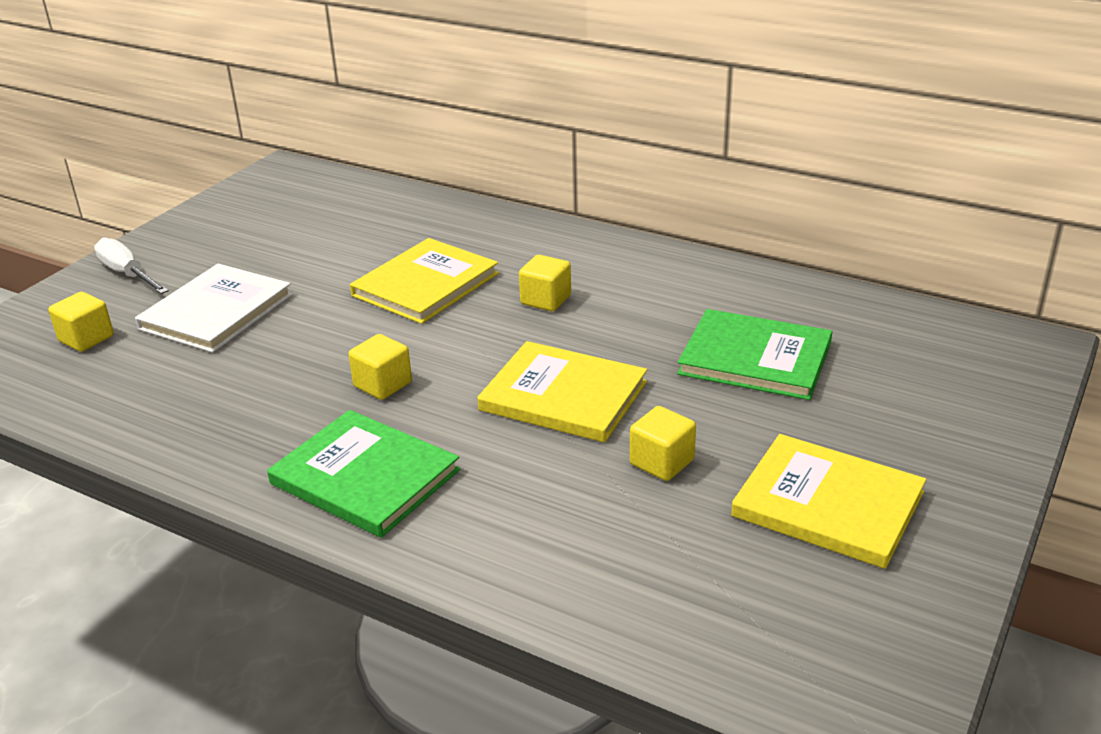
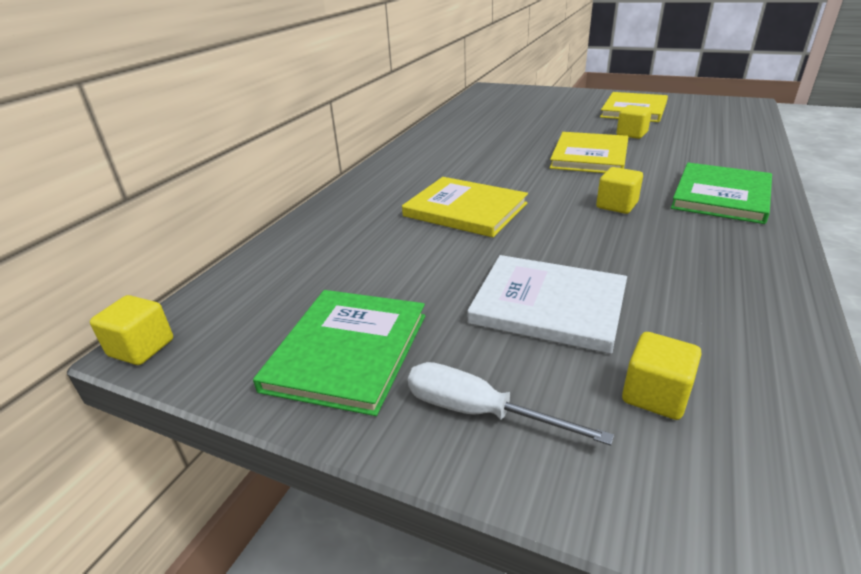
camera: 95 degrees left, 0 degrees up
white screwdriver [94,238,169,294] -> white screwdriver turned 75 degrees clockwise [408,362,614,446]
yellow cube [519,255,571,311] -> yellow cube moved to [90,295,173,365]
green book [677,309,832,400] -> green book moved to [253,290,425,416]

